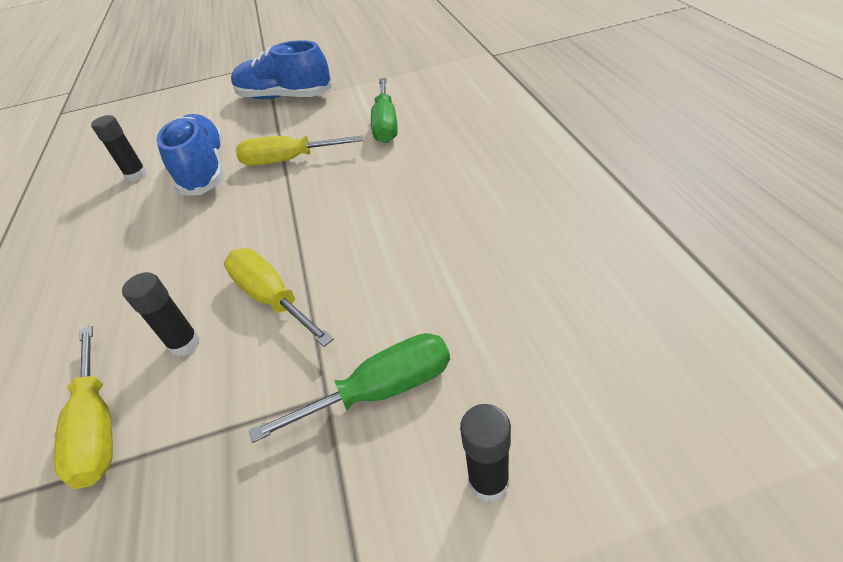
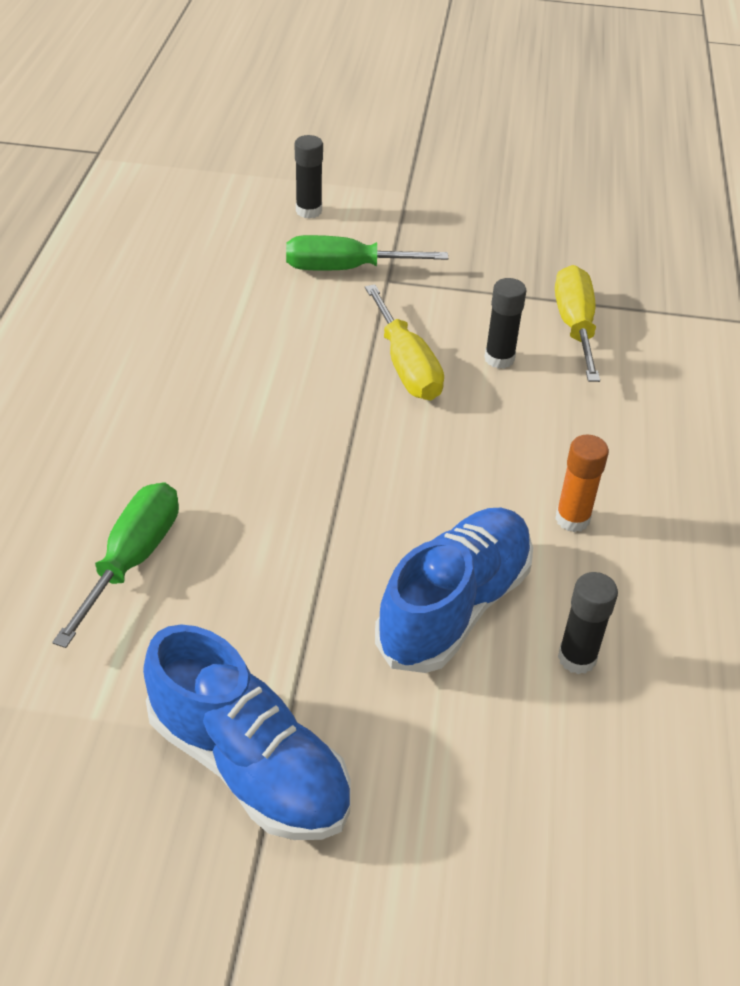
camera: 165 degrees left, 0 degrees up
blue shoe [156,114,224,195] -> blue shoe turned 150 degrees counterclockwise [375,508,533,673]
yellow screwdriver [236,136,362,166] -> none
none -> orange glue stick [555,435,609,532]

